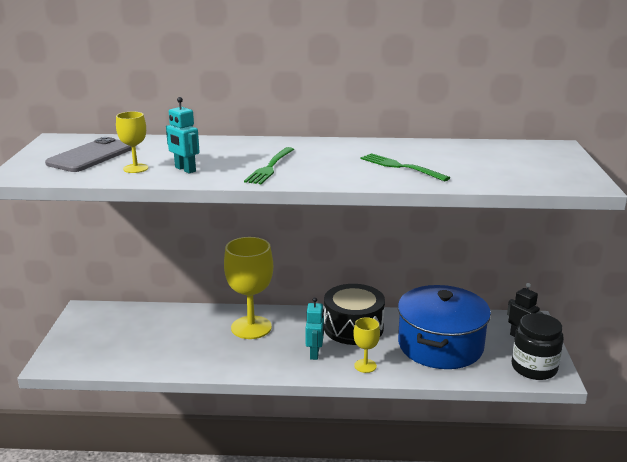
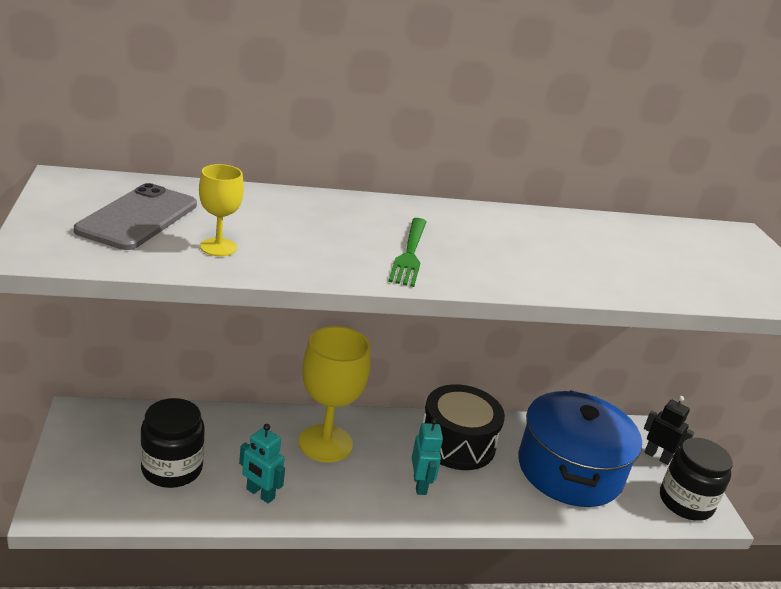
camera: 15 degrees left, 5 degrees up
turquoise robot [166,97,200,173] -> turquoise robot moved to [239,424,285,503]
yellow goblet [353,317,380,373] -> none
green fork [361,153,450,181] -> none
none -> black jar [140,398,205,488]

